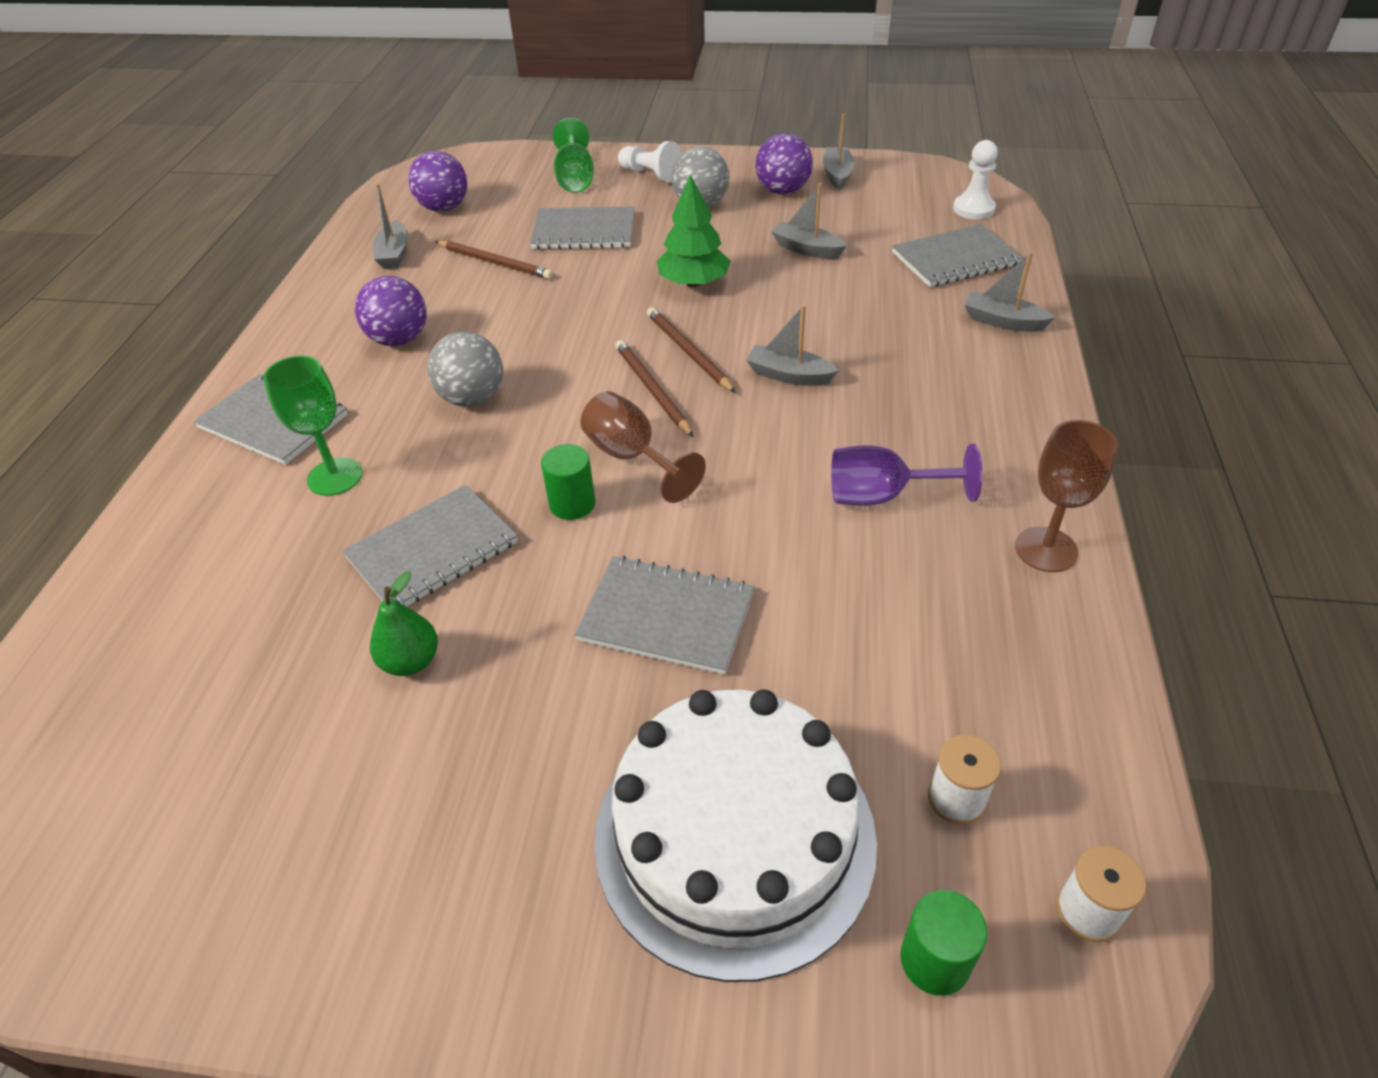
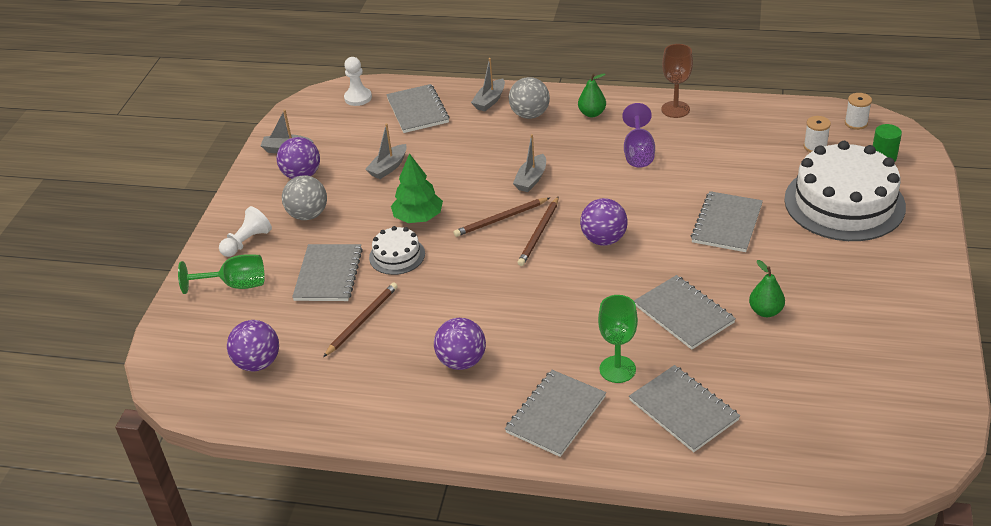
camera: 85 degrees left, 5 degrees down
grey boat [373,183,408,269] -> none
grey ball [427,332,503,407] -> grey ball moved to [509,77,550,119]
green cylinder [541,444,596,520] -> none
brown goblet [580,391,706,503] -> purple ball [580,198,628,246]
brown pencil [615,340,693,437] -> brown pencil turned 45 degrees counterclockwise [517,196,559,266]
none -> white cake [369,226,425,275]
none -> green pear [578,73,606,117]
none -> grey notebook [629,365,740,452]

